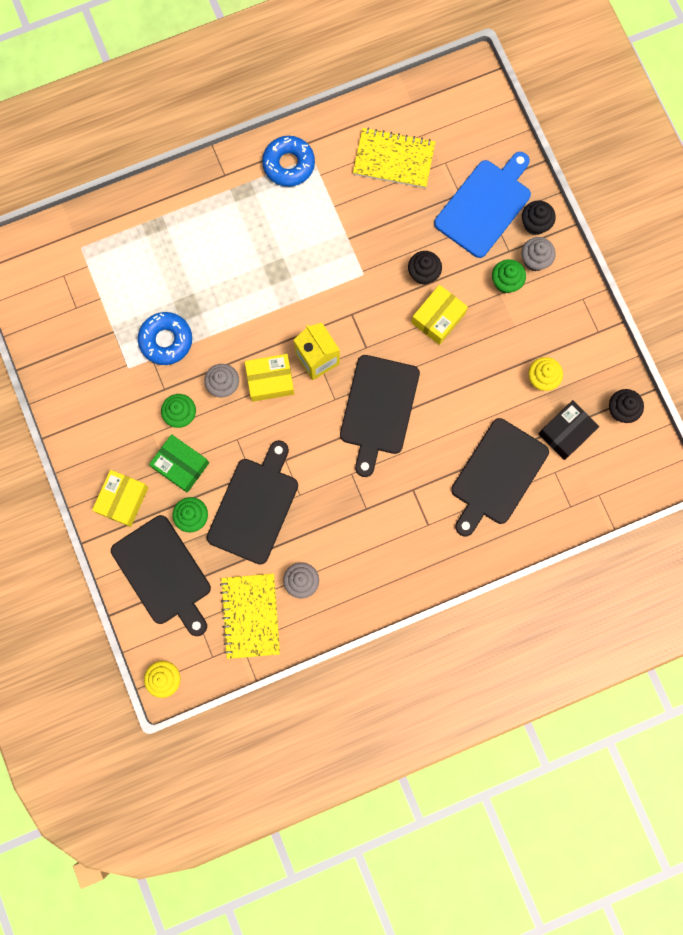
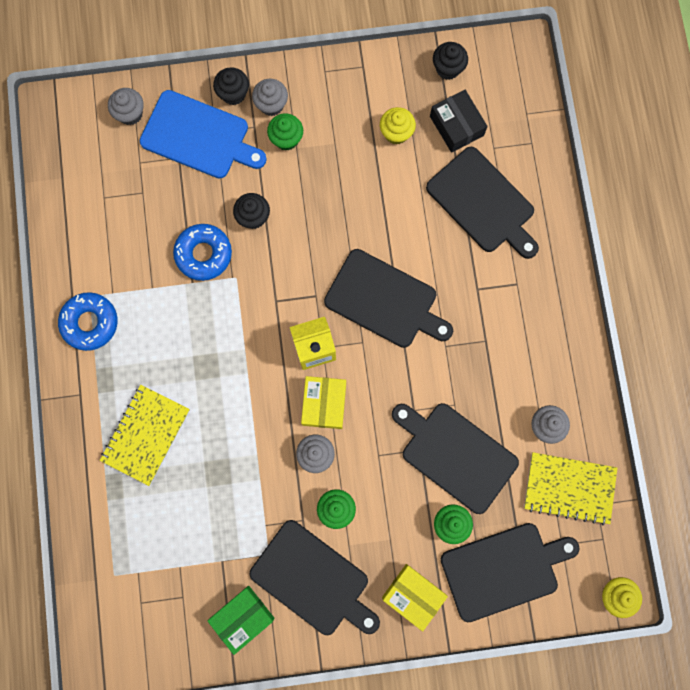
camera: 75 degrees left, 0 degrees up
blue donut [138,312,192,365] -> blue donut moved to [173,224,232,281]
green box [149,434,209,493] -> green box moved to [208,586,275,655]
yellow notebook [353,127,435,188] -> yellow notebook moved to [100,385,190,486]
yellow box [411,285,468,345] -> none
blue cutting board [434,152,531,258] -> blue cutting board turned 150 degrees clockwise [139,90,267,179]
none -> grey cupcake [108,88,144,125]
none -> black cutting board [250,520,380,635]

